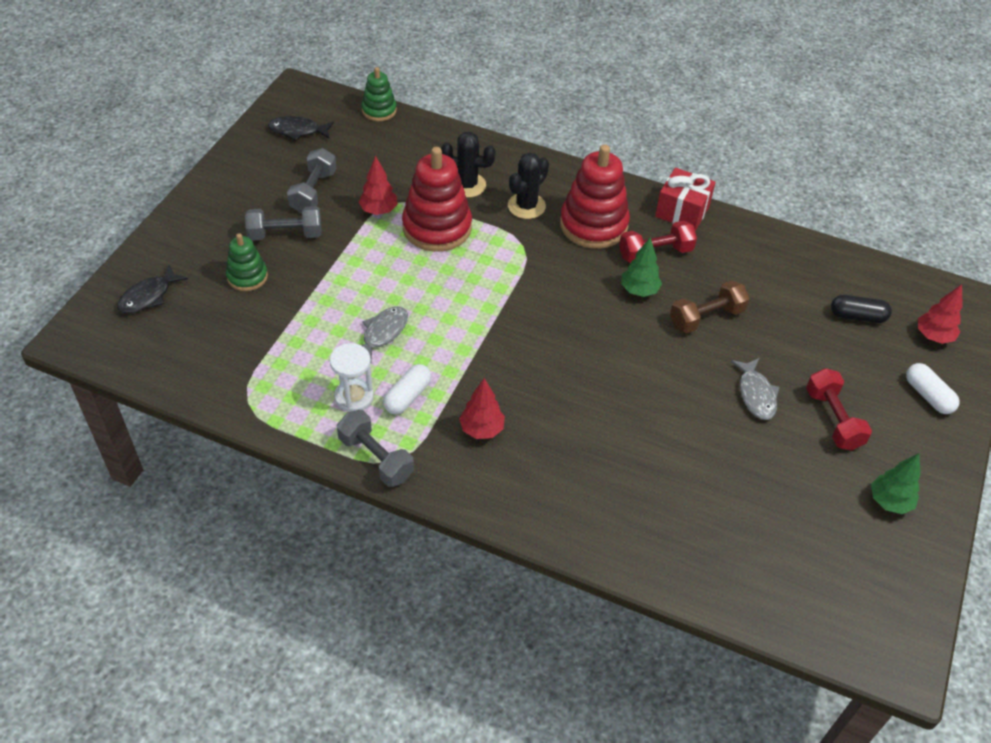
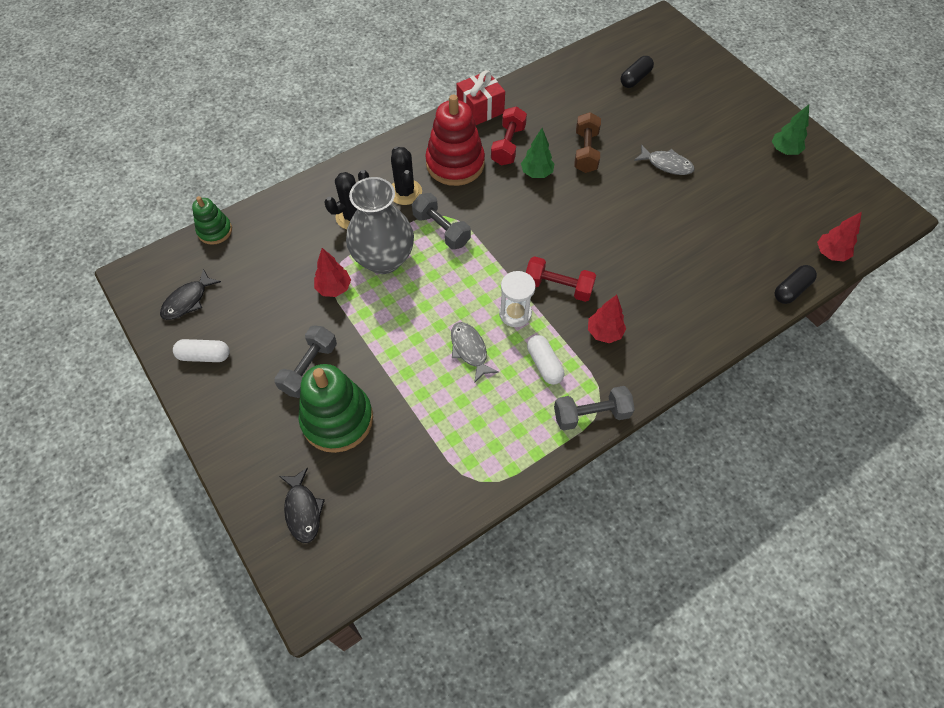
camera: 55 degrees left, 10 degrees up
green stacking toy [226,233,268,291] -> green stacking toy [299,364,373,453], size x1.81
grey dumbbell [287,148,337,213] -> grey dumbbell moved to [412,193,471,249]
white hourglass [330,343,374,412] -> white hourglass moved to [499,271,536,327]
red stacking toy [402,147,472,252] -> grey vase [346,177,414,274]
red dumbbell [806,368,872,451] -> red dumbbell moved to [526,256,596,302]
white capsule [906,363,960,414] -> white capsule moved to [173,339,230,362]
red tree [918,284,963,344] -> red tree moved to [817,212,862,262]
none -> black capsule [775,265,817,304]

